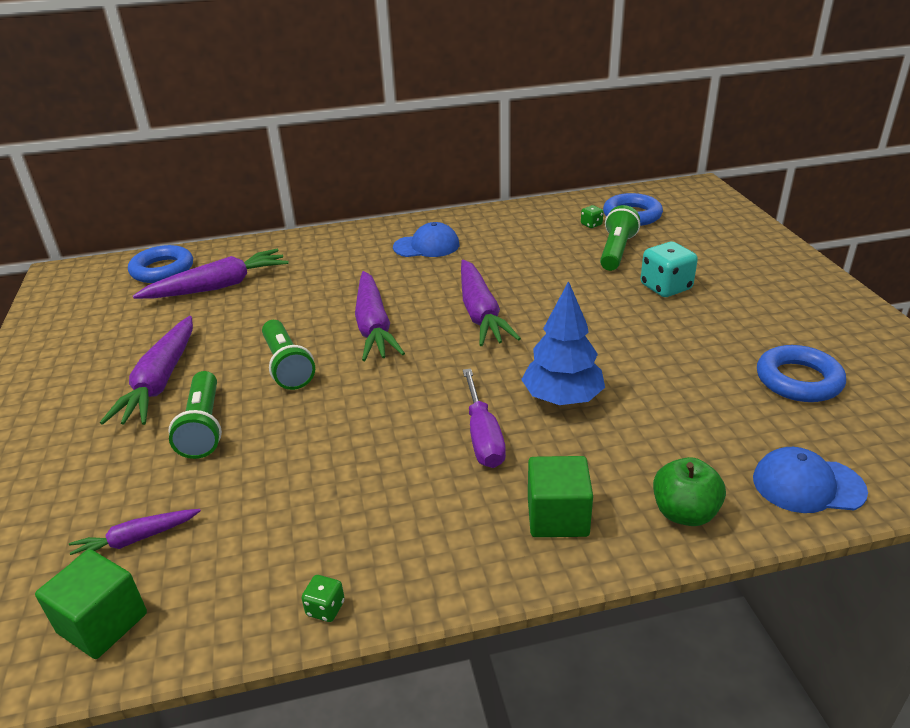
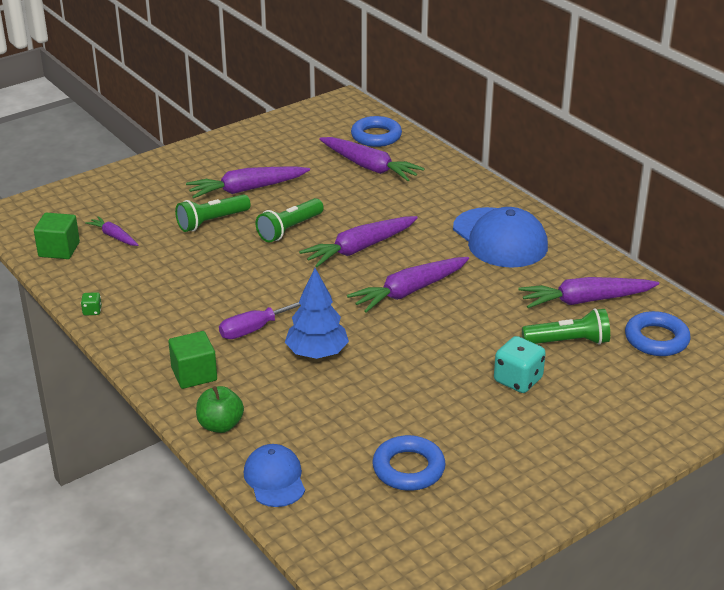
camera: 65 degrees right, 0 degrees up
blue cap [393,222,459,257] -> blue cap [453,207,548,268], size x1.72
green dice [581,205,603,228] -> none
none -> purple carrot [519,277,659,308]

